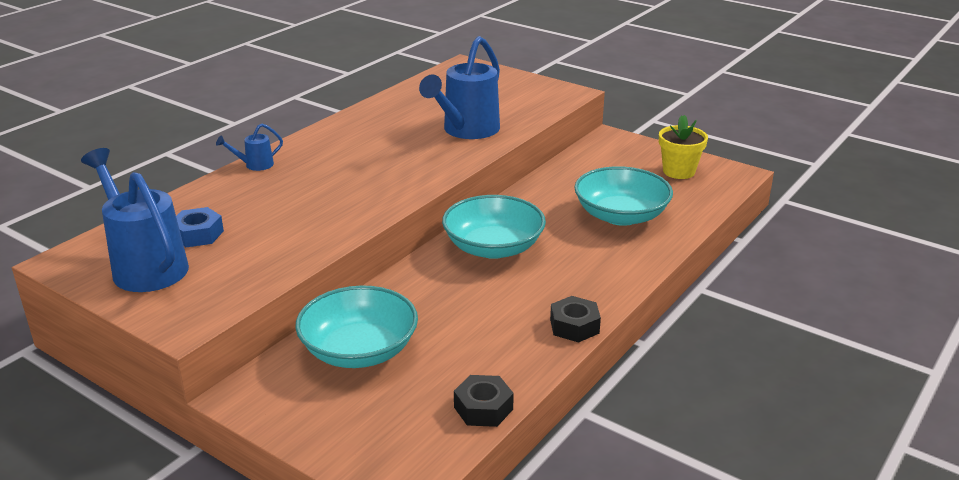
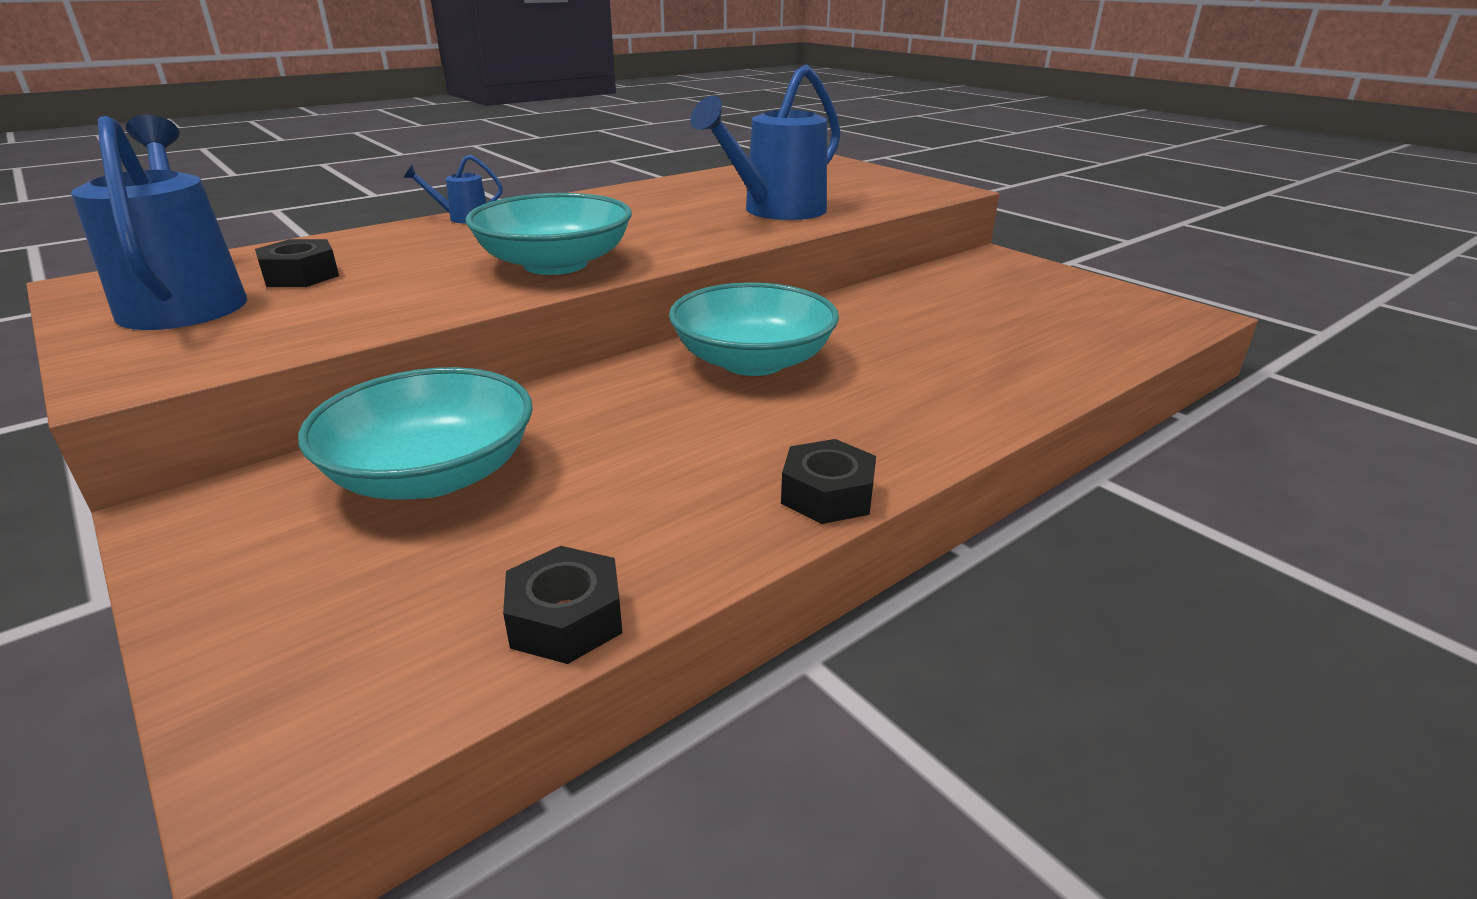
camera: 15 degrees right, 0 degrees up
blue nut [176,207,224,247] -> black nut [255,239,339,287]
turquoise bowl [574,166,673,226] -> turquoise bowl moved to [465,193,632,275]
yellow flower pot [659,115,708,179] -> none

